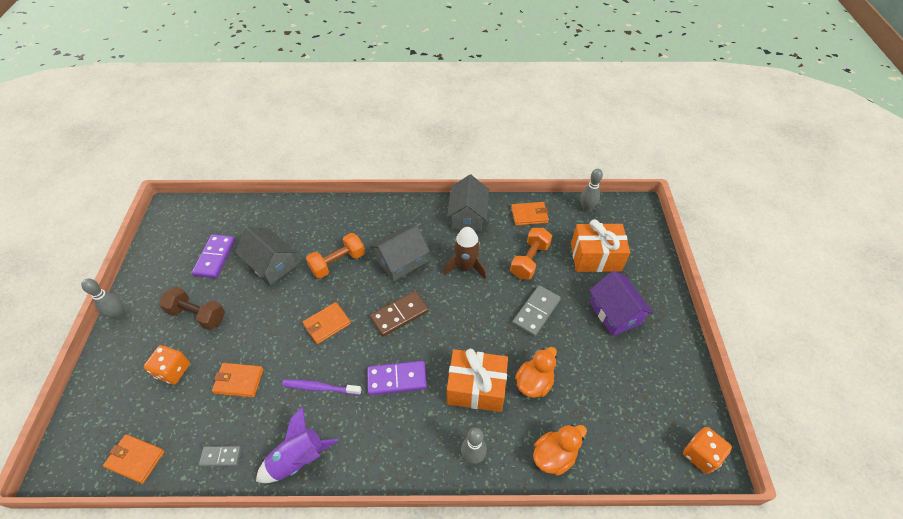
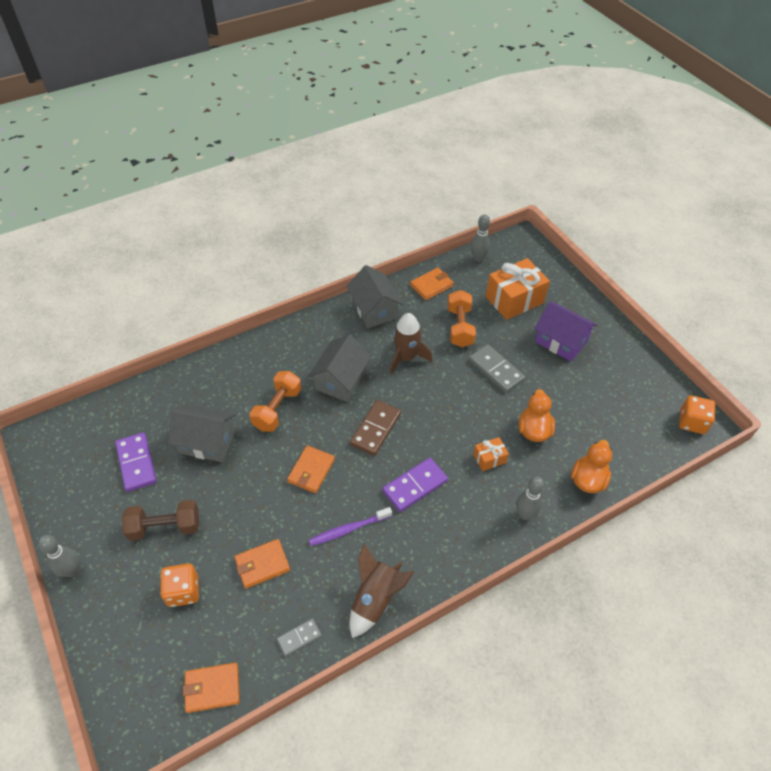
camera: 30 degrees left, 0 degrees up
purple rocket [256,407,338,483] -> brown rocket [350,544,414,638]
orange gift [447,349,508,412] -> orange gift [473,437,509,471], size x0.49
grey domino [512,285,561,337] -> grey domino turned 45 degrees counterclockwise [469,344,525,393]

